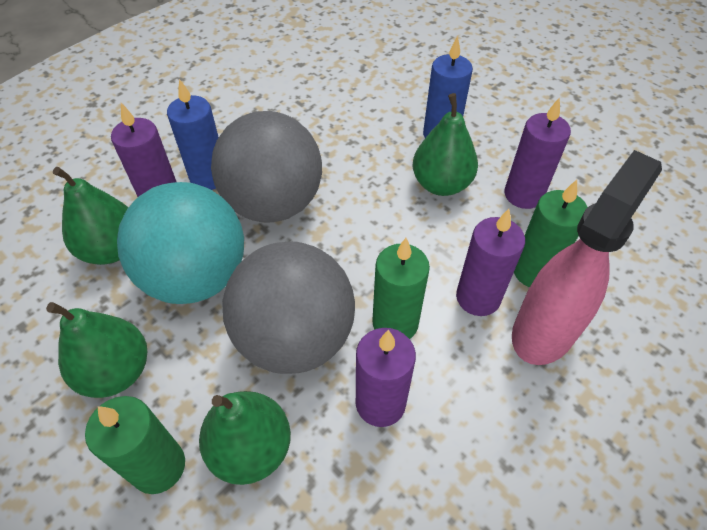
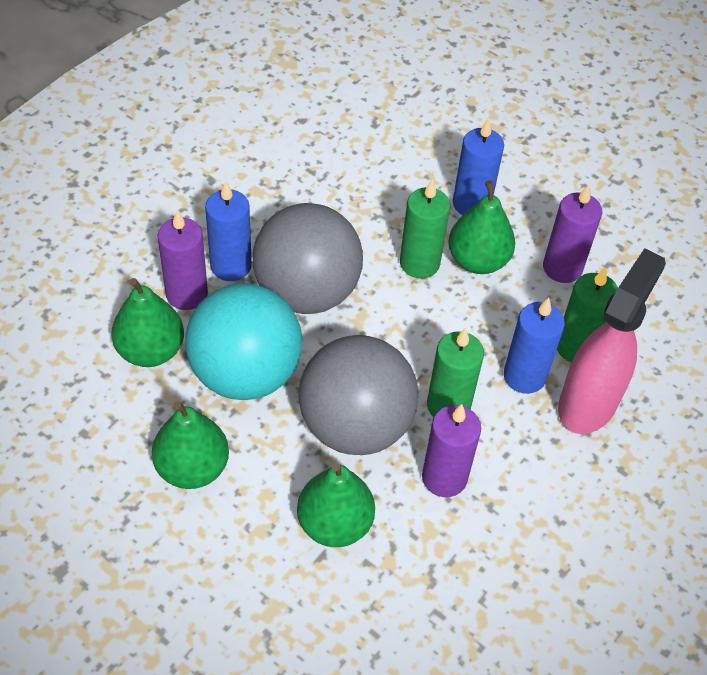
camera: 10 degrees left, 0 degrees up
green candle [85,396,185,494] -> green candle moved to [400,179,450,278]
purple candle [456,209,525,316] -> blue candle [504,297,565,394]

